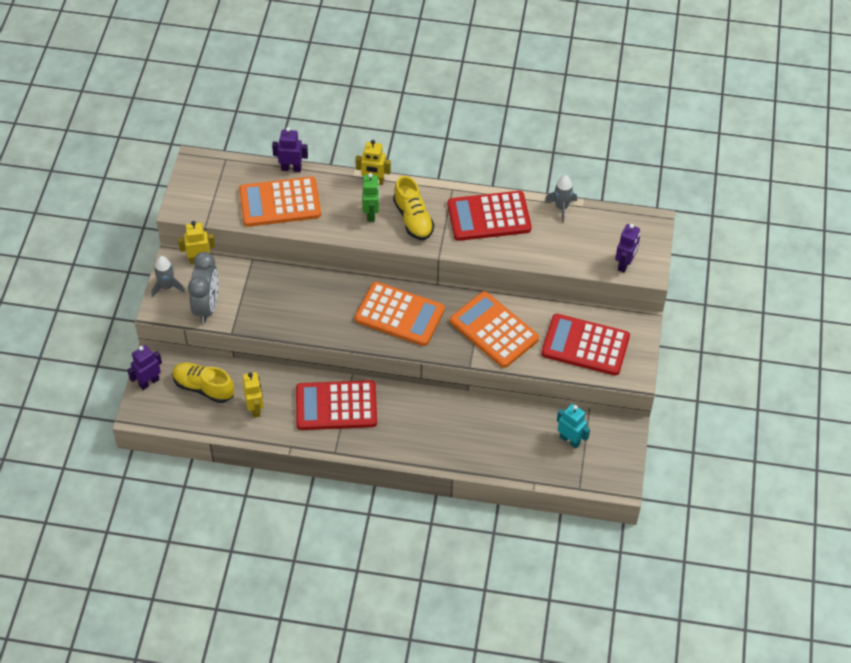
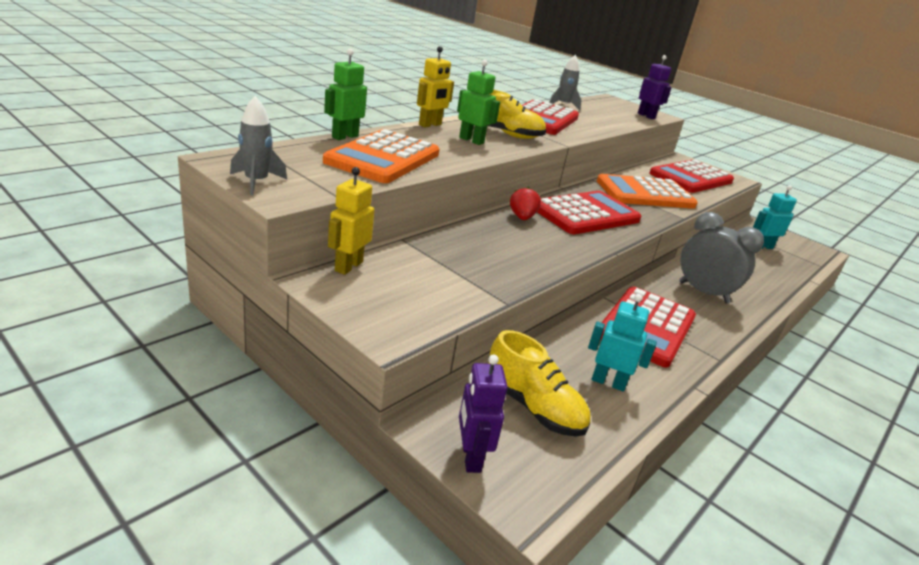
camera: 60 degrees left, 25 degrees down
grey rocket [151,256,185,298] -> grey rocket moved to [230,96,287,195]
yellow shoe [172,362,234,403] -> yellow shoe turned 105 degrees counterclockwise [489,330,591,437]
grey clock [188,252,219,323] -> grey clock moved to [679,212,764,303]
yellow robot [243,372,264,418] -> turquoise robot [588,294,657,391]
purple robot [272,127,308,172] -> green robot [324,49,367,140]
orange calculator [355,282,445,346] -> red calculator [537,191,641,234]
none -> red strawberry [510,187,541,220]

